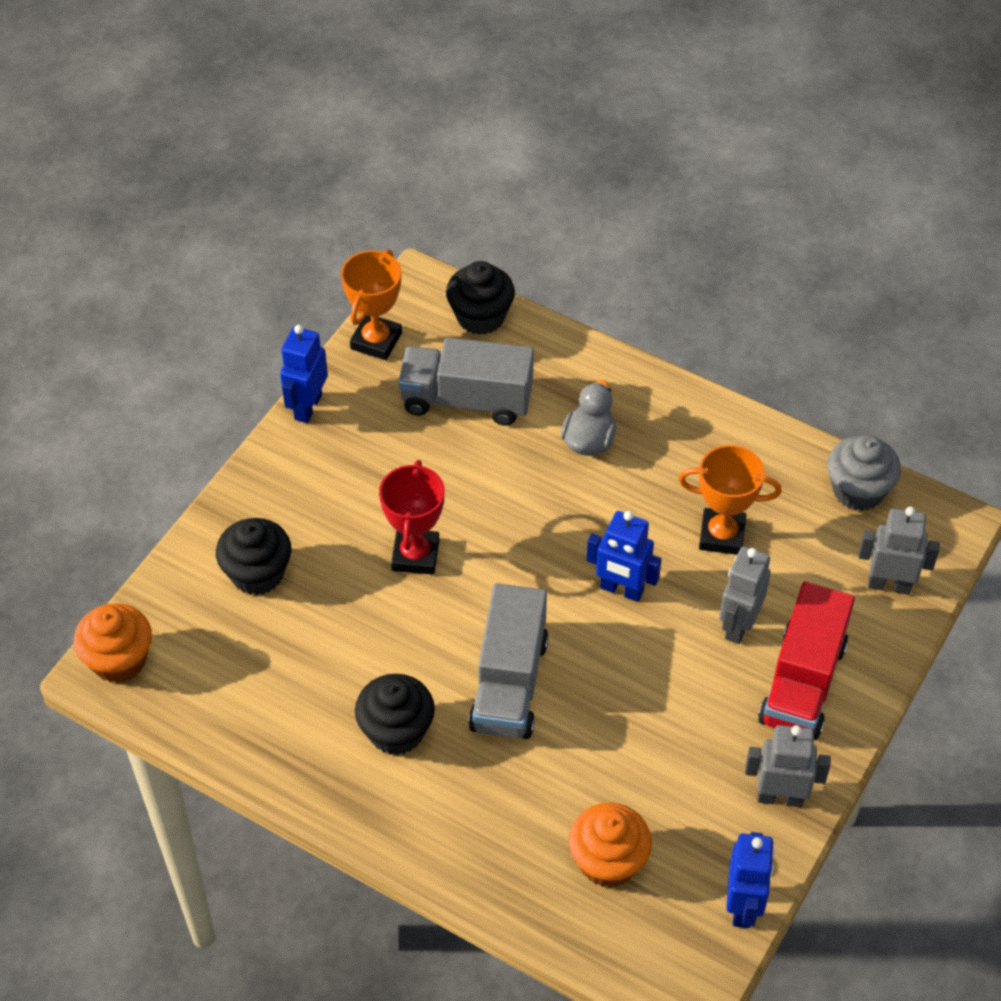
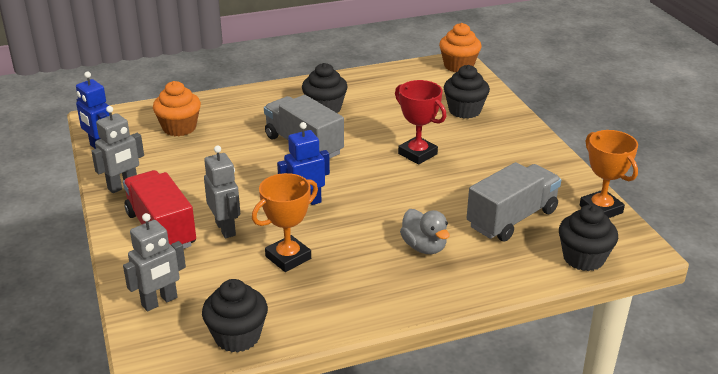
camera: 130 degrees right, 20 degrees down
blue robot [280,325,328,423] -> none
grey cupcake [827,435,901,511] -> black cupcake [202,279,268,353]

